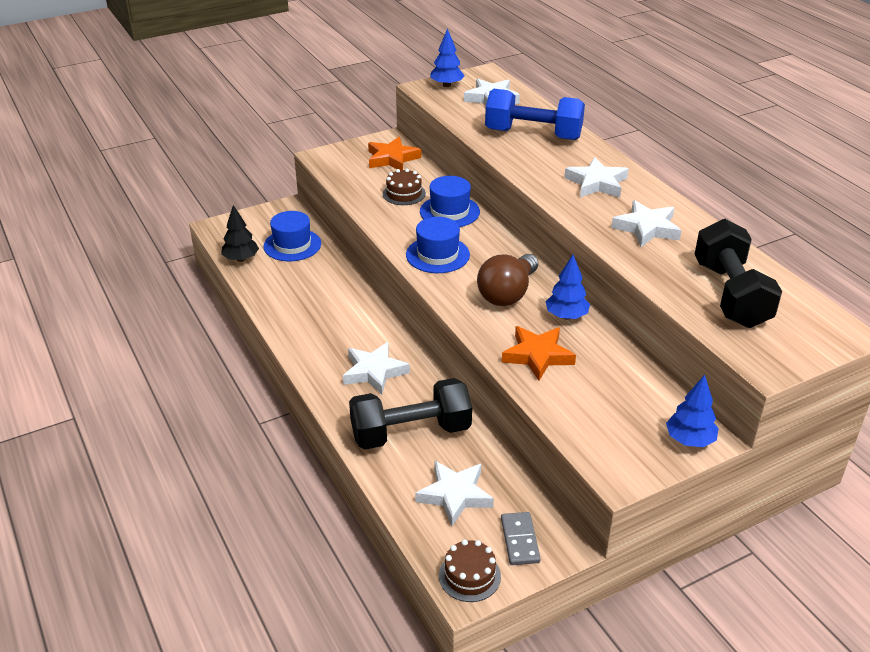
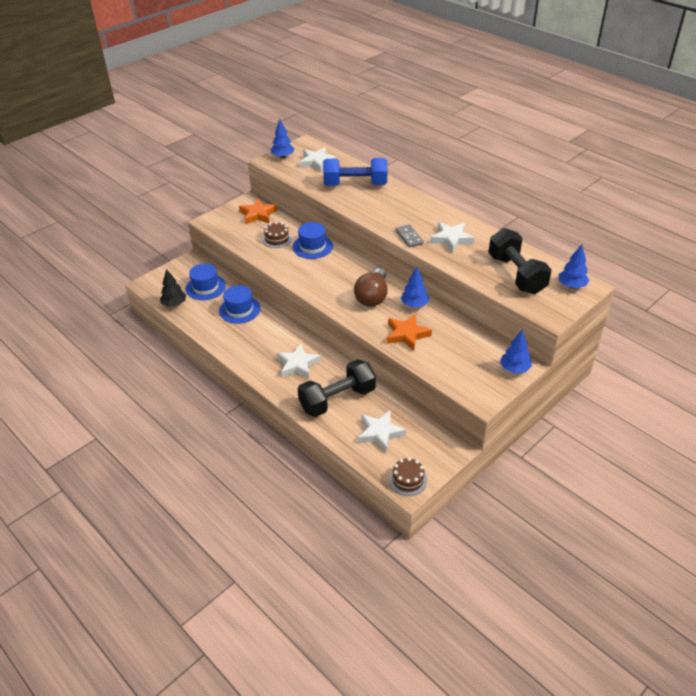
camera: 15 degrees left, 5 degrees up
blue hat [406,217,470,273] -> blue hat moved to [219,285,261,324]
grey domino [501,512,541,565] -> grey domino moved to [396,224,424,248]
white star [564,157,629,198] -> none
none -> blue tree [559,244,589,288]

